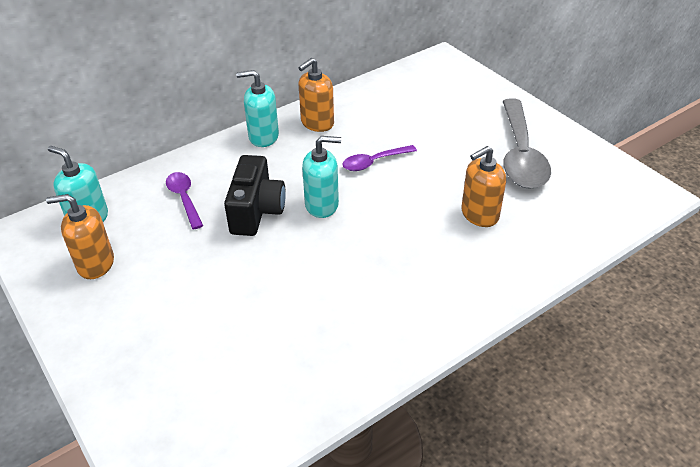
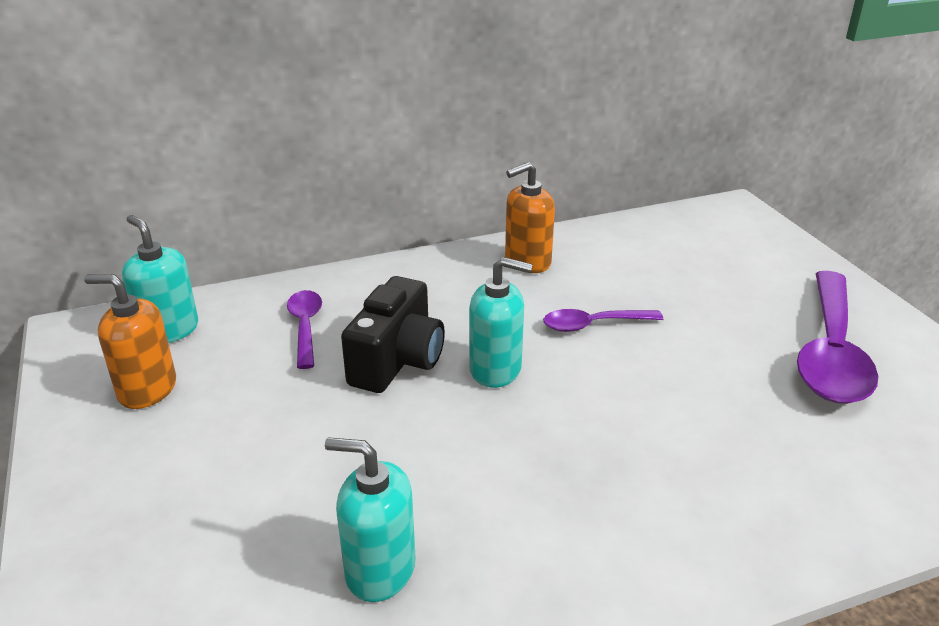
camera: 15 degrees right, 10 degrees down
turquoise soap dispenser [236,70,279,147] -> turquoise soap dispenser moved to [325,437,416,602]
orange soap dispenser [461,146,506,227] -> none
grey spoon [503,98,551,189] -> purple spoon [797,271,879,404]

